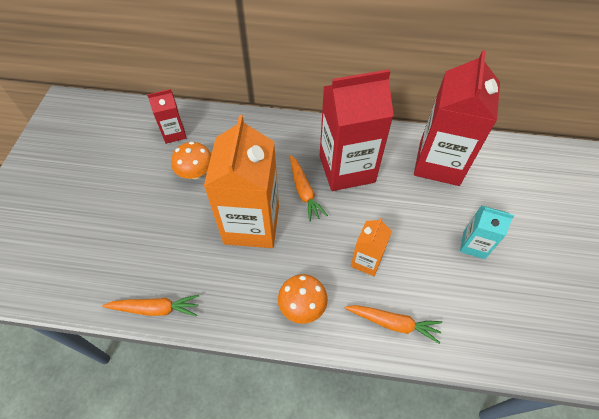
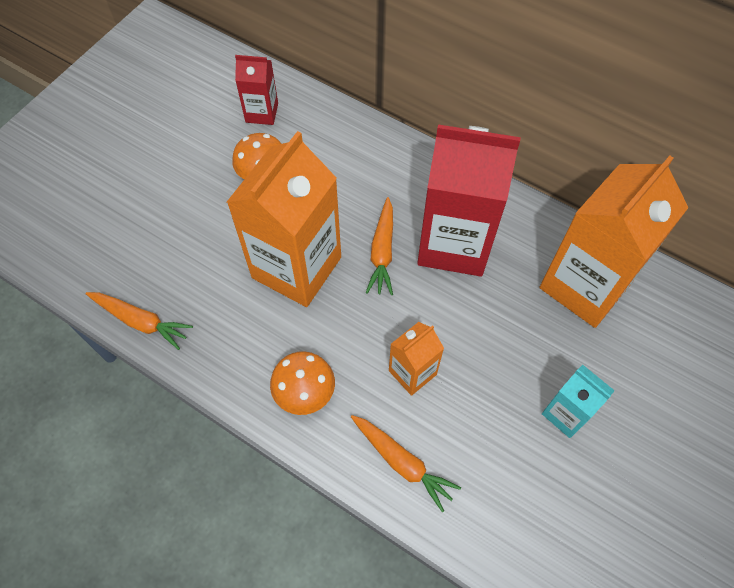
camera: 25 degrees right, 5 degrees up
red carton [414,50,500,186] -> orange carton [540,156,688,328]

